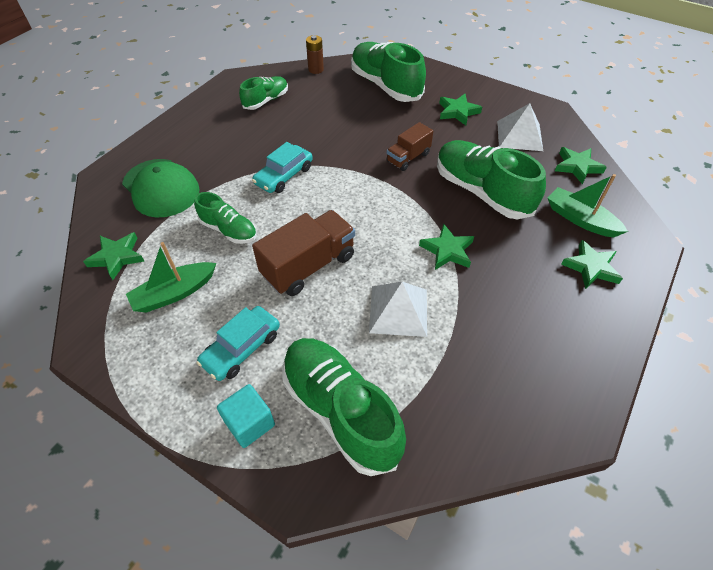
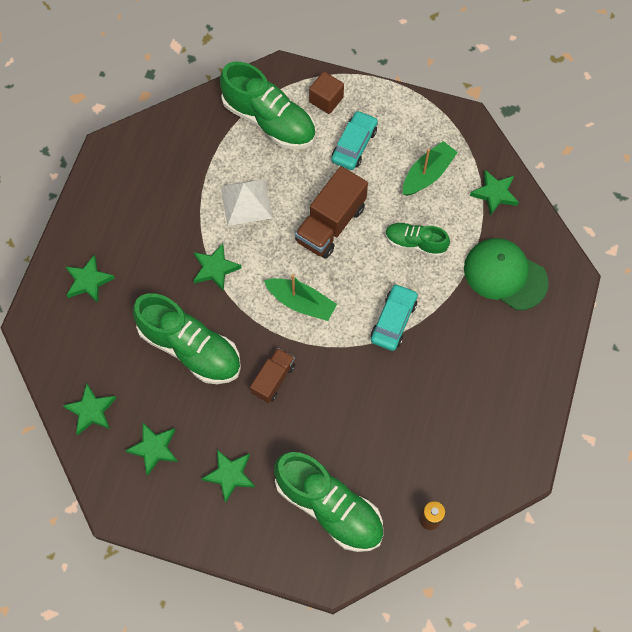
camera: 165 degrees right, 15 degrees up
turquoise cube [217,384,275,448] -> brown cube [309,72,344,114]
green shoe [239,76,288,110] -> none
white pyramid [497,103,543,151] -> green star [125,423,178,476]
green boat [548,174,628,237] -> green boat moved to [264,274,337,321]

